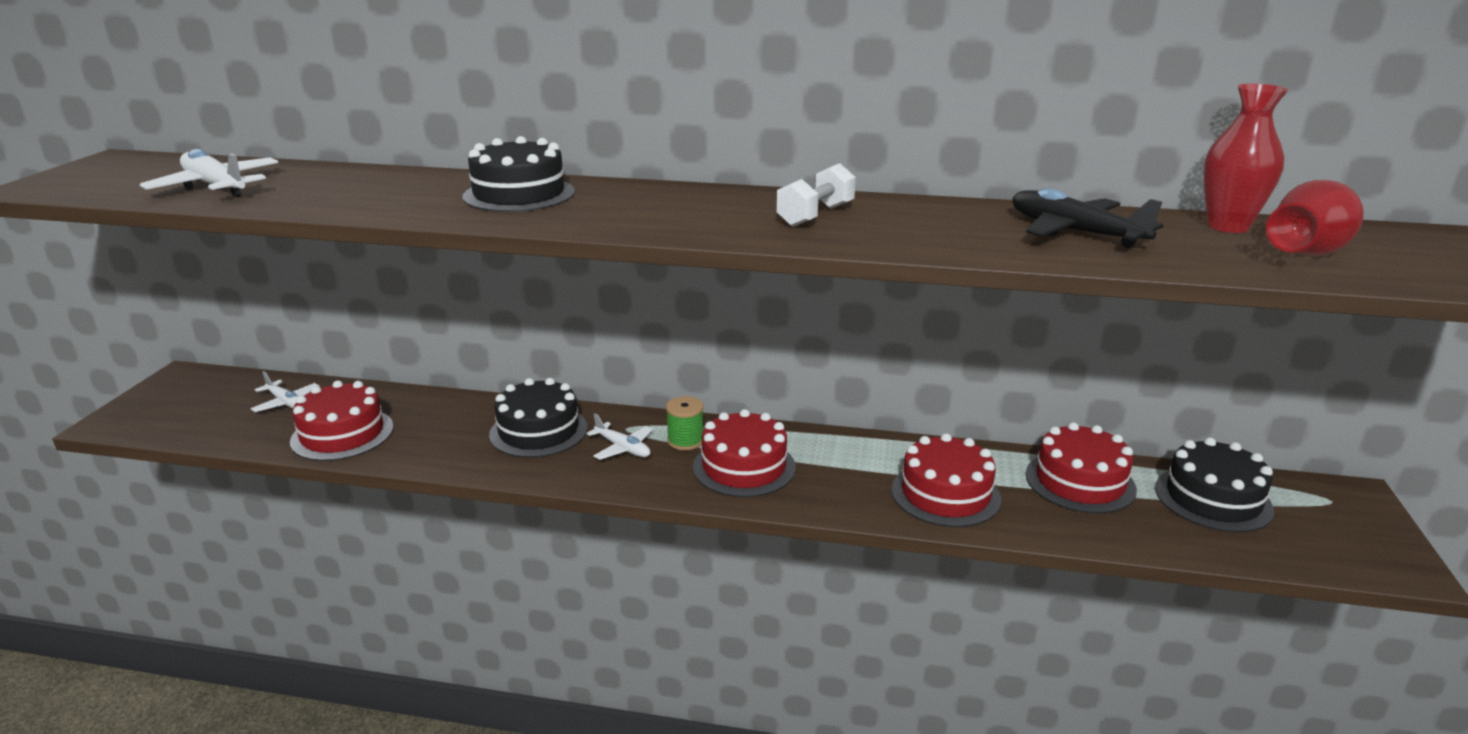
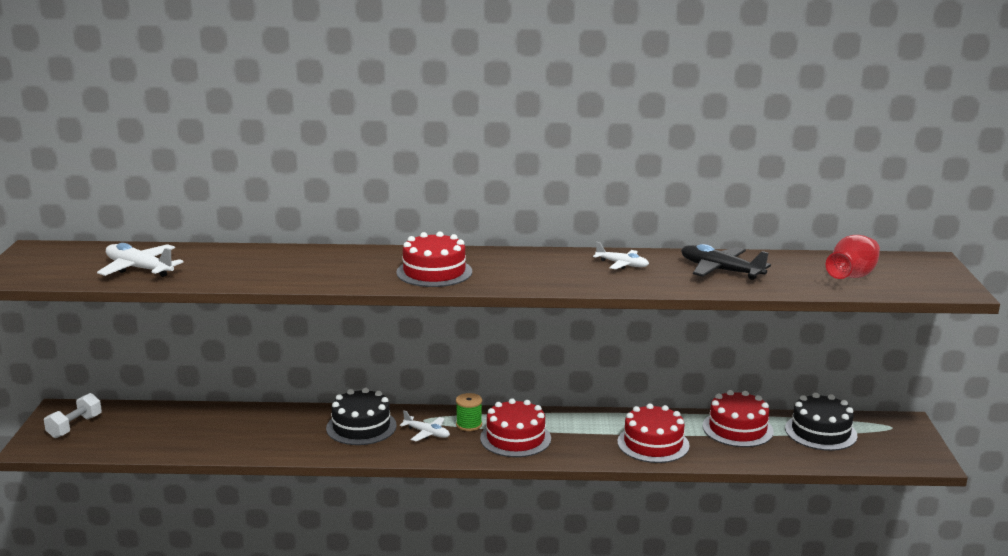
camera: 10 degrees left, 5 degrees down
white plane [251,371,319,412] -> white plane moved to [593,242,649,269]
red cake [290,380,394,461] -> red cake moved to [396,231,472,287]
black cake [462,136,575,212] -> none
white dumbbell [777,163,856,227] -> white dumbbell moved to [44,393,102,438]
red vase [1204,83,1288,233] -> none

